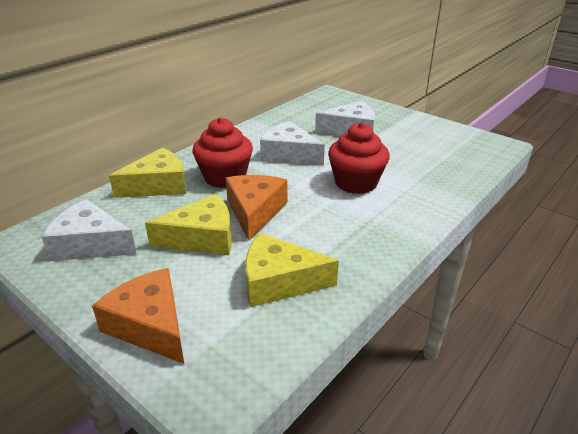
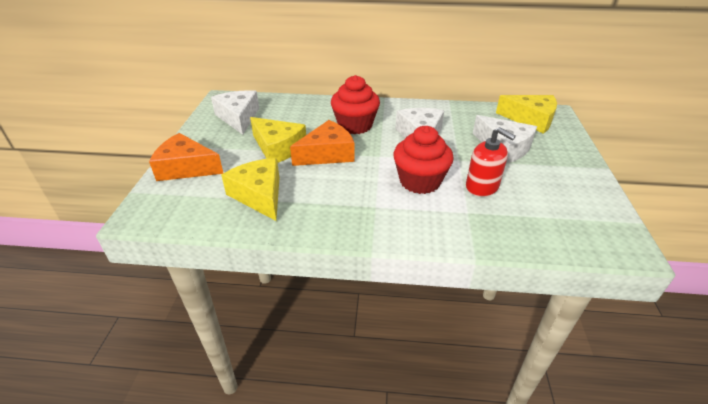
camera: 55 degrees right, 5 degrees up
orange cheese [92,268,184,364] -> orange cheese turned 90 degrees counterclockwise [149,133,223,181]
yellow cheese [109,148,186,198] -> yellow cheese moved to [496,95,557,134]
none -> red soap dispenser [466,127,516,197]

